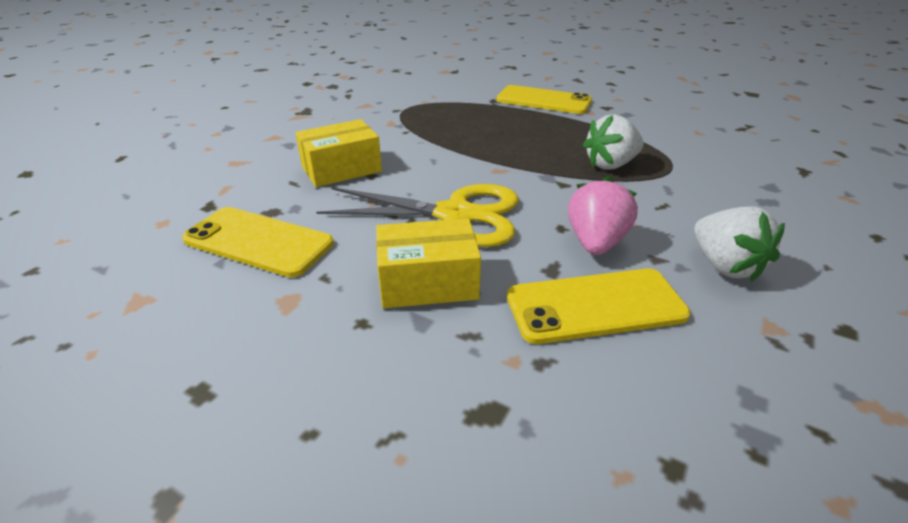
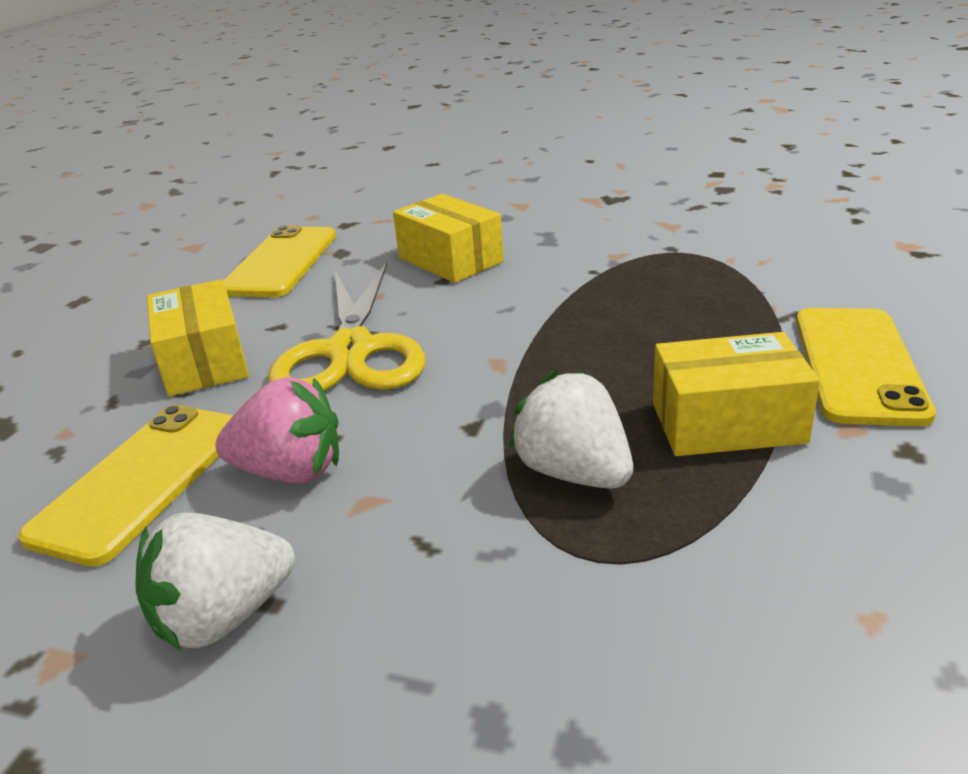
camera: 80 degrees right, 5 degrees down
yellow phone [507,268,691,344] -> yellow phone turned 45 degrees clockwise [18,405,233,567]
none -> yellow box [653,332,820,456]

